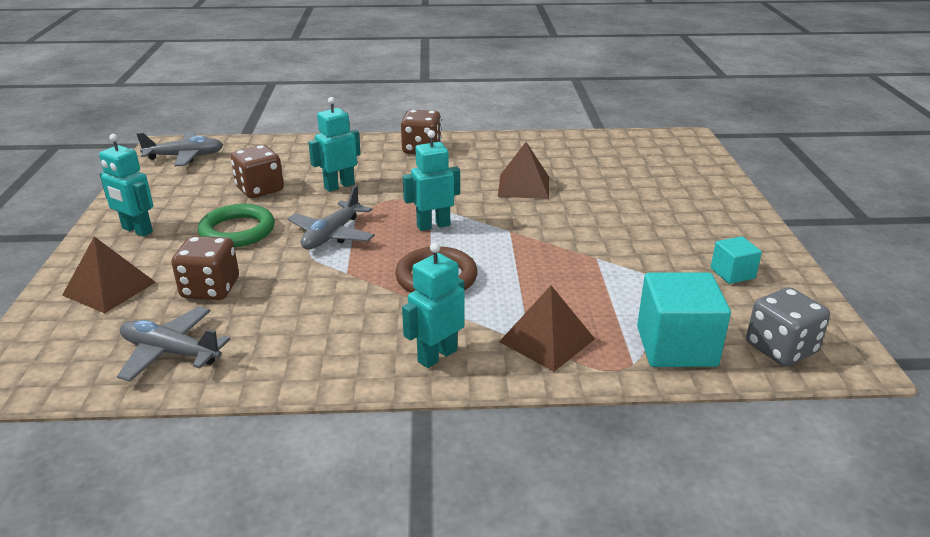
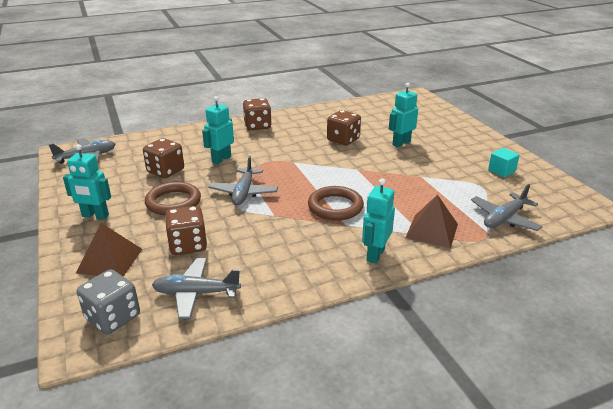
camera: 20 degrees left, 0 degrees up
green ring [198,204,275,247] -> brown ring [145,182,201,215]
turquoise robot [403,130,460,231] -> turquoise robot moved to [389,83,418,147]
brown pyramid [498,142,549,199] -> brown dice [327,110,361,146]
turquoise cube [637,272,731,367] -> grey plane [471,184,543,231]
grey dice [746,287,830,366] -> grey dice moved to [77,269,140,334]

